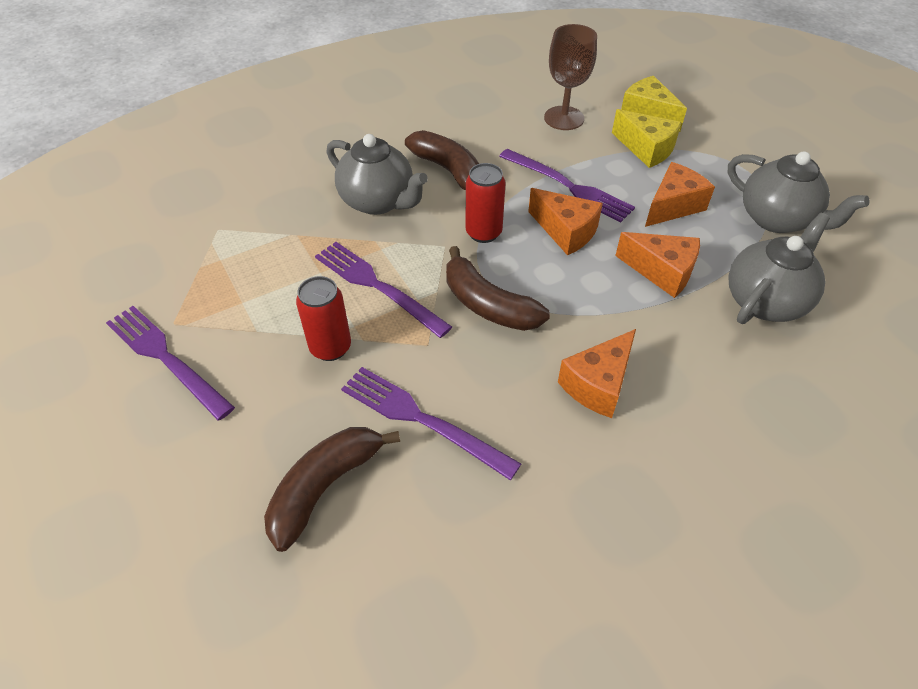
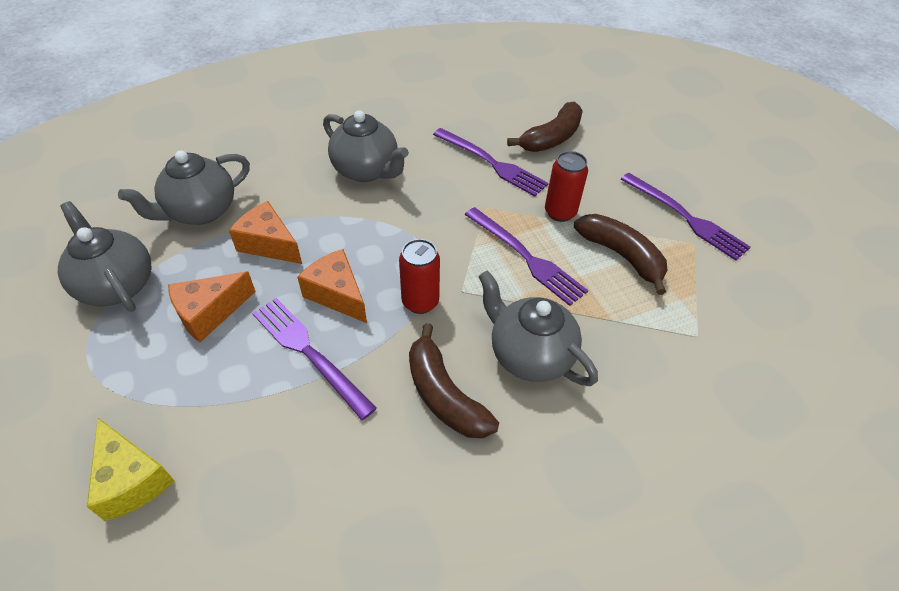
camera: 175 degrees left, 0 degrees up
brown banana [446,246,550,331] -> brown banana moved to [574,214,667,295]
brown goblet [544,24,597,130] -> none
orange cheese [558,329,636,418] -> grey teapot [323,110,409,182]
yellow cheese [612,109,682,168] -> none

